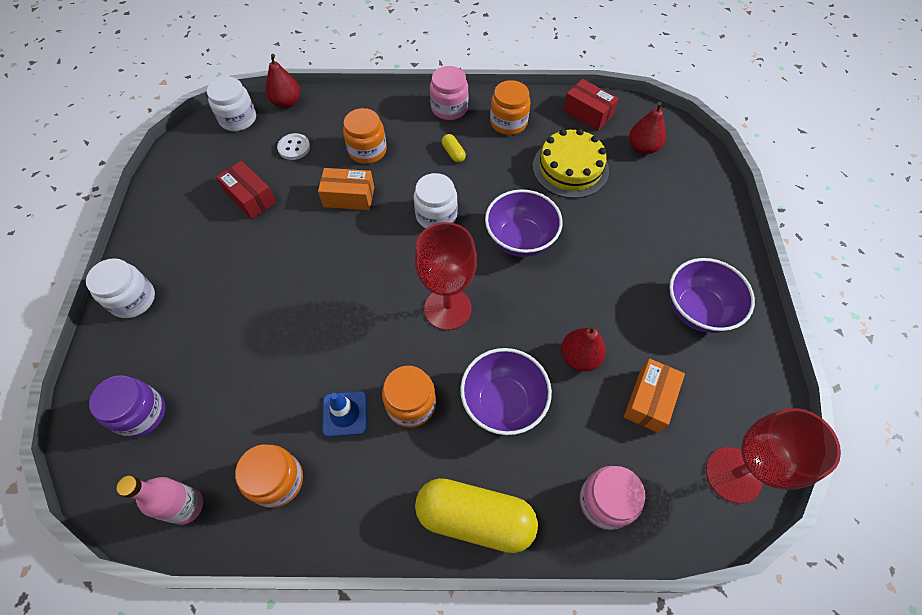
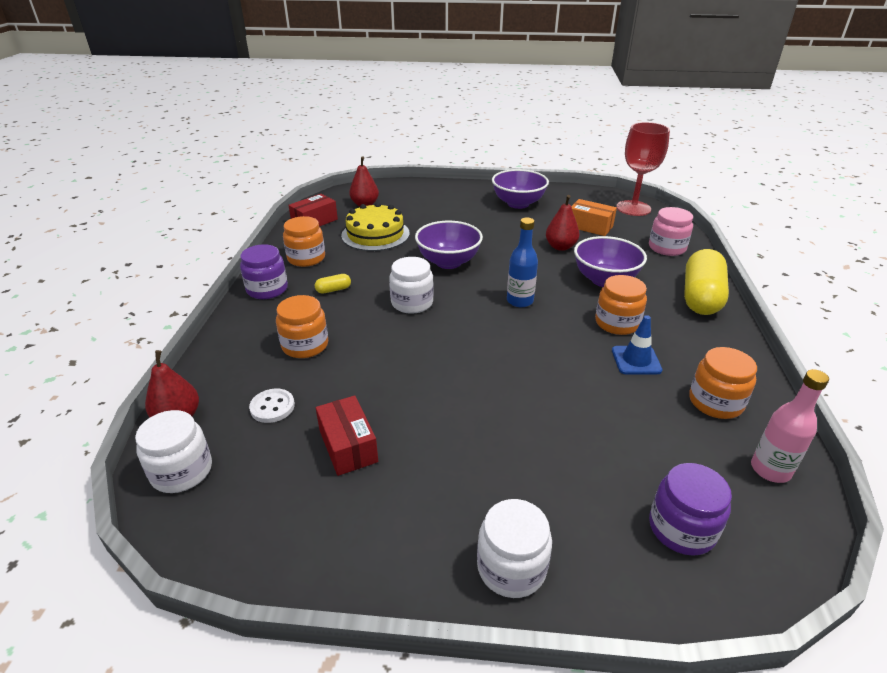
camera: 85 degrees left, 25 degrees down
red box [216,161,276,219] -> red box turned 75 degrees counterclockwise [316,395,378,476]
orange box [318,168,374,210] -> none
red goblet [415,222,477,330] -> blue bottle [507,218,538,307]
pink jar [430,66,468,120] -> purple jar [240,244,288,299]

